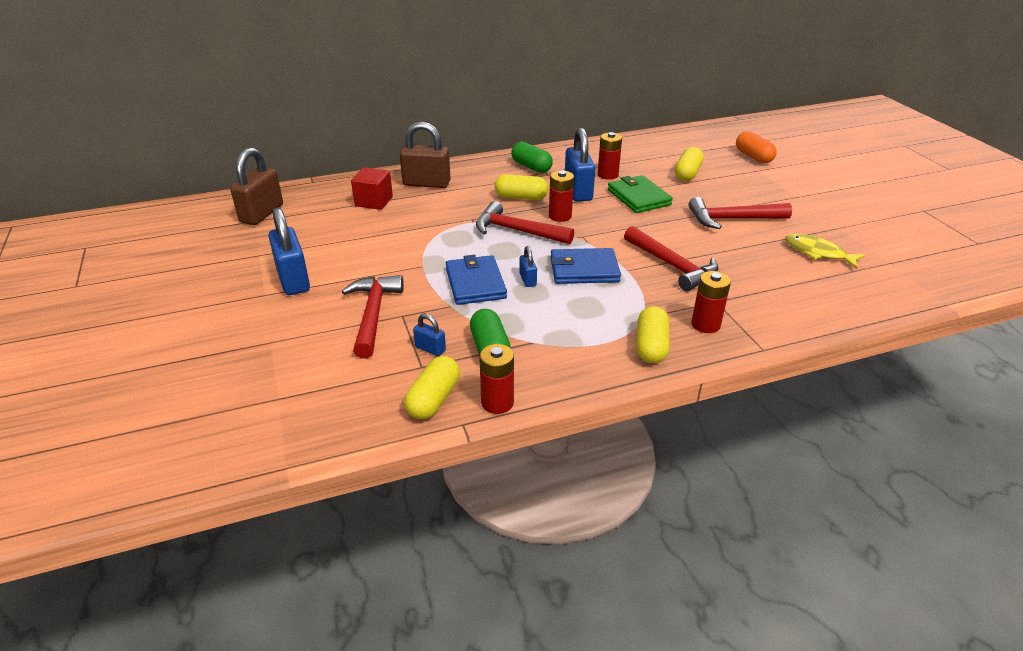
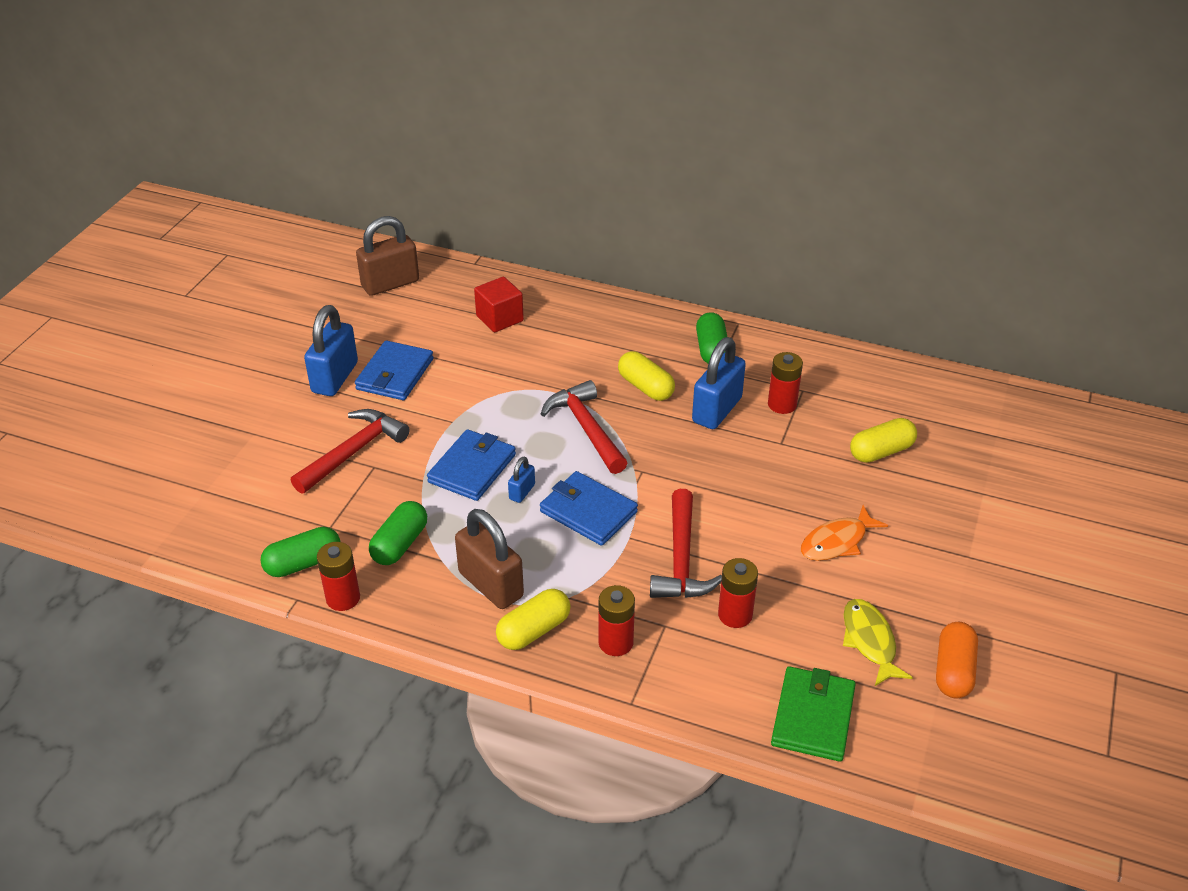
camera: 40 degrees right, 5 degrees up
brown padlock [400,121,451,188] -> brown padlock moved to [455,509,524,609]
yellow capsule [404,356,460,419] -> green capsule [260,527,341,577]
blue padlock [413,313,446,356] -> none
red battery [549,170,574,222] -> red battery moved to [718,558,758,628]
green wallet [608,175,673,213] -> green wallet moved to [771,666,856,762]
red hammer [689,197,792,229] -> orange fish [801,505,888,561]
orange capsule [736,131,777,163] -> orange capsule moved to [936,622,978,699]
none -> blue wallet [355,340,434,400]

